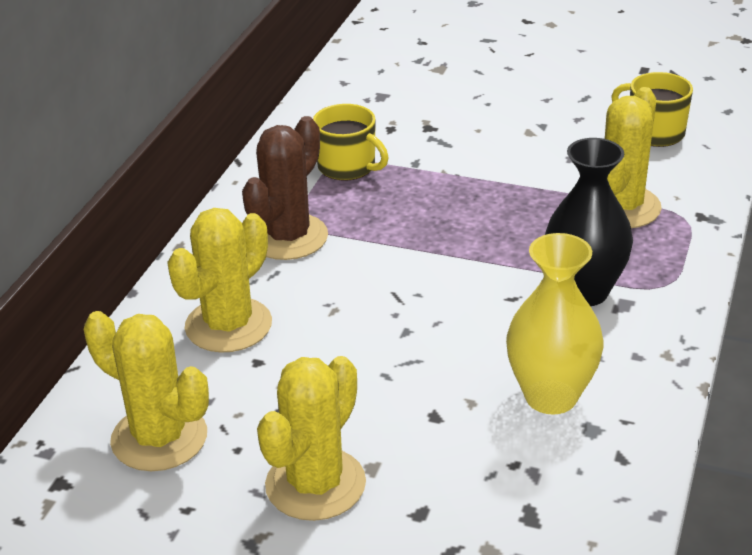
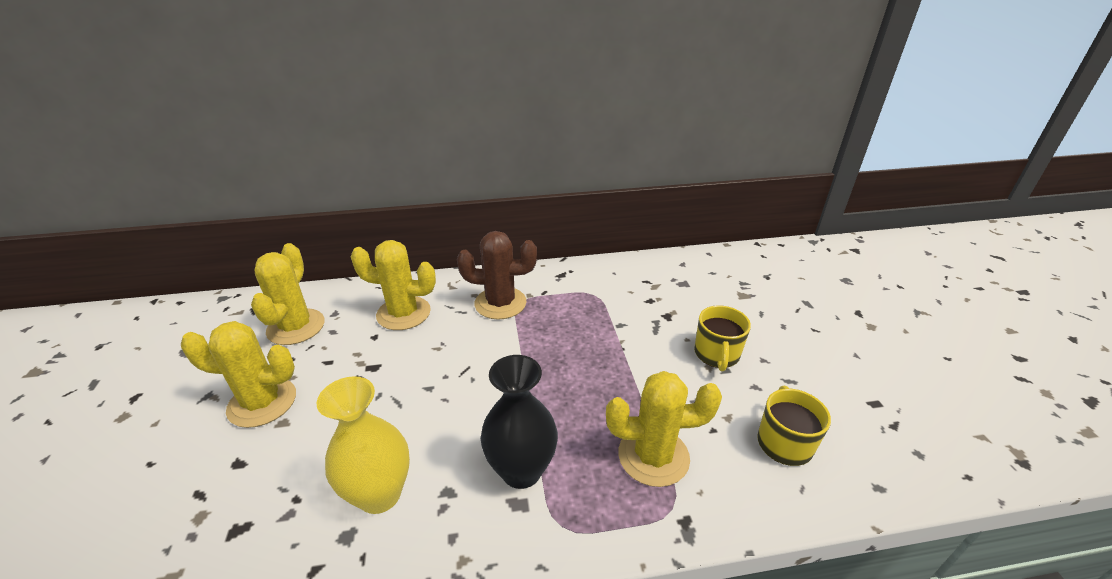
camera: 60 degrees right, 0 degrees up
yellow mug [313,104,389,181] -> yellow mug moved to [694,305,751,371]

